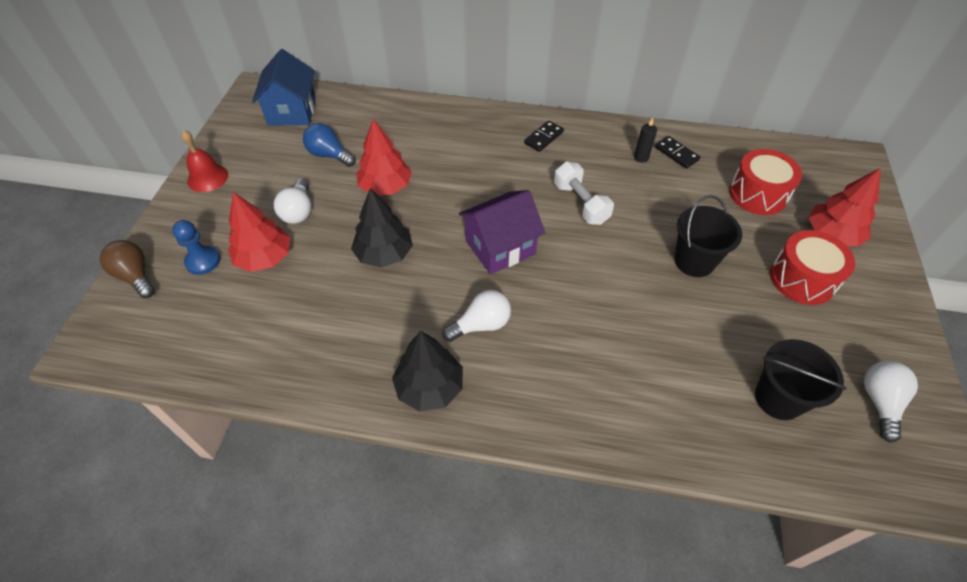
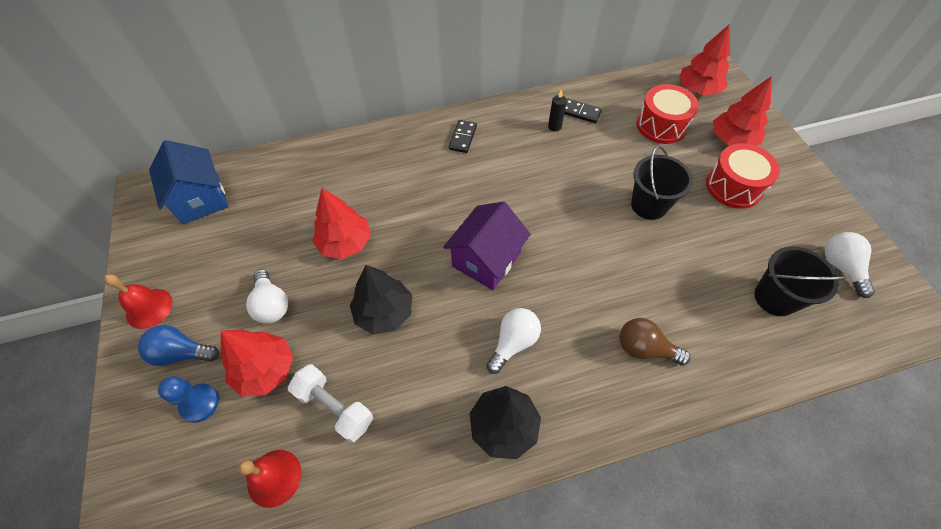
camera: 25 degrees left, 5 degrees up
brown light bulb [100,240,155,298] -> brown light bulb moved to [619,318,691,366]
blue light bulb [303,123,356,167] -> blue light bulb moved to [138,325,219,366]
white dumbbell [554,162,614,225] -> white dumbbell moved to [288,364,373,443]
none -> red bell [238,450,302,508]
none -> red tree [679,24,730,95]

